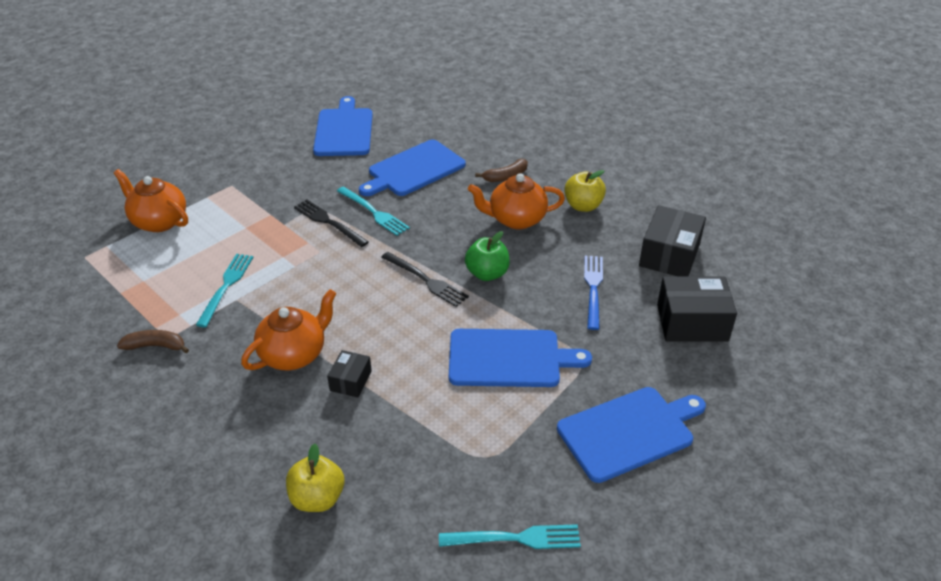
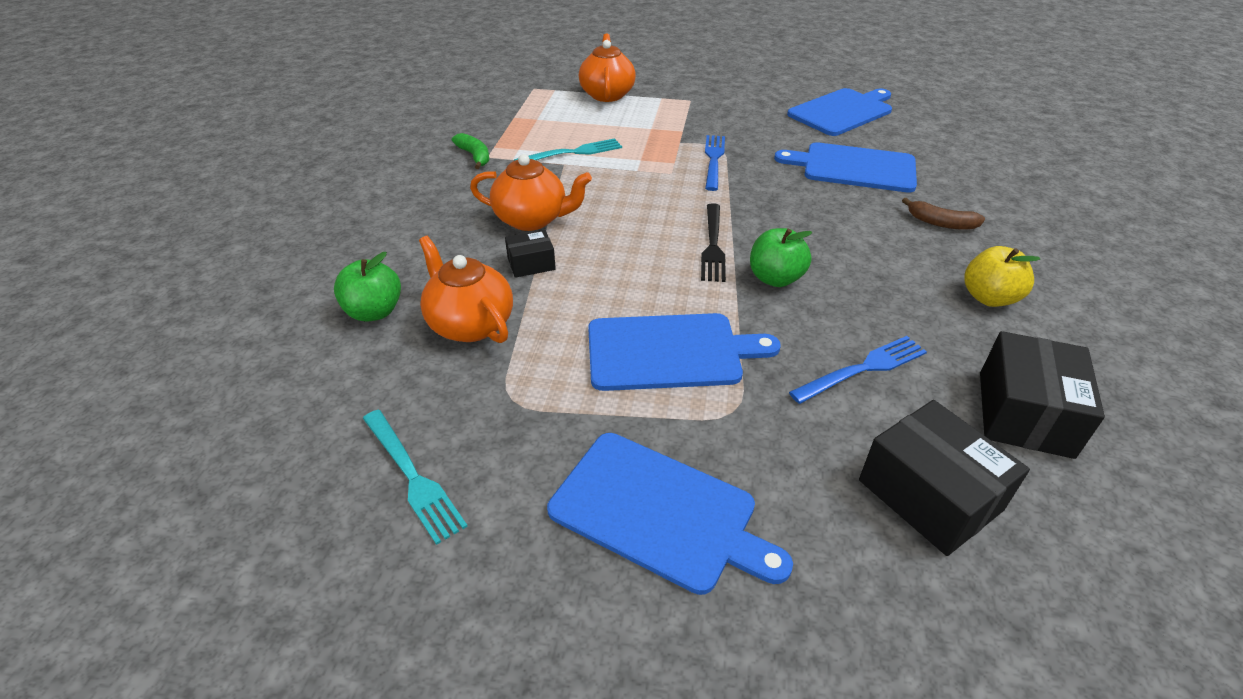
camera: 55 degrees right, 0 degrees up
brown banana [117,330,189,353] -> green banana [452,133,489,169]
yellow apple [286,443,344,512] -> green apple [334,252,401,322]
black fork [294,200,369,247] -> blue fork [705,135,725,191]
turquoise fork [337,186,410,236] -> none
blue cutting board [449,329,592,387] -> blue cutting board turned 60 degrees counterclockwise [588,313,781,391]
orange teapot [468,173,565,229] -> orange teapot moved to [419,236,513,343]
black box [639,205,706,277] -> black box turned 60 degrees counterclockwise [980,331,1105,459]

